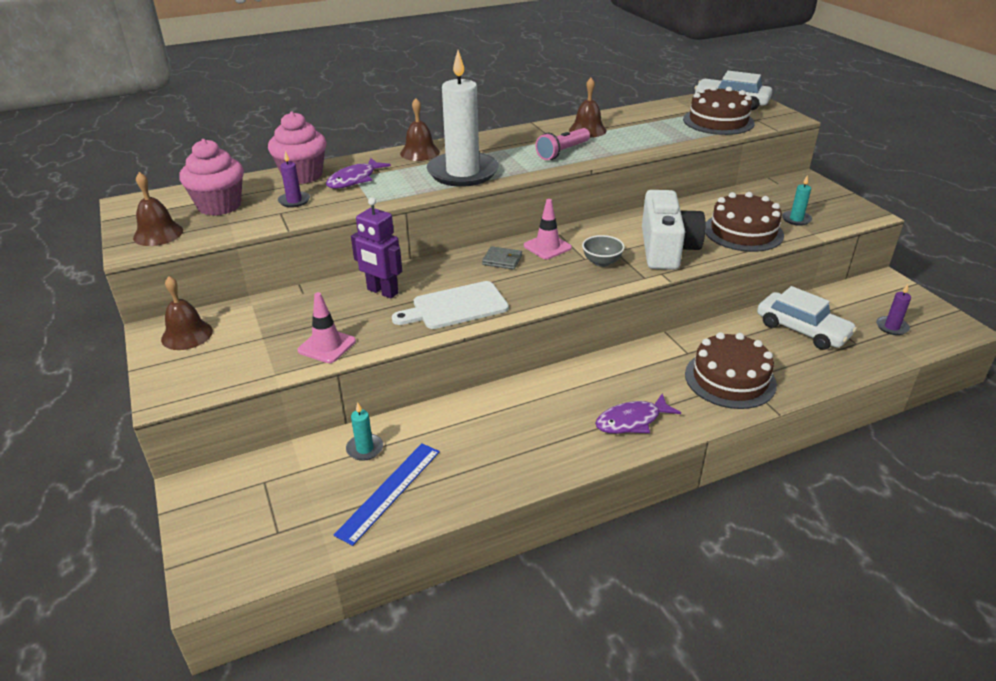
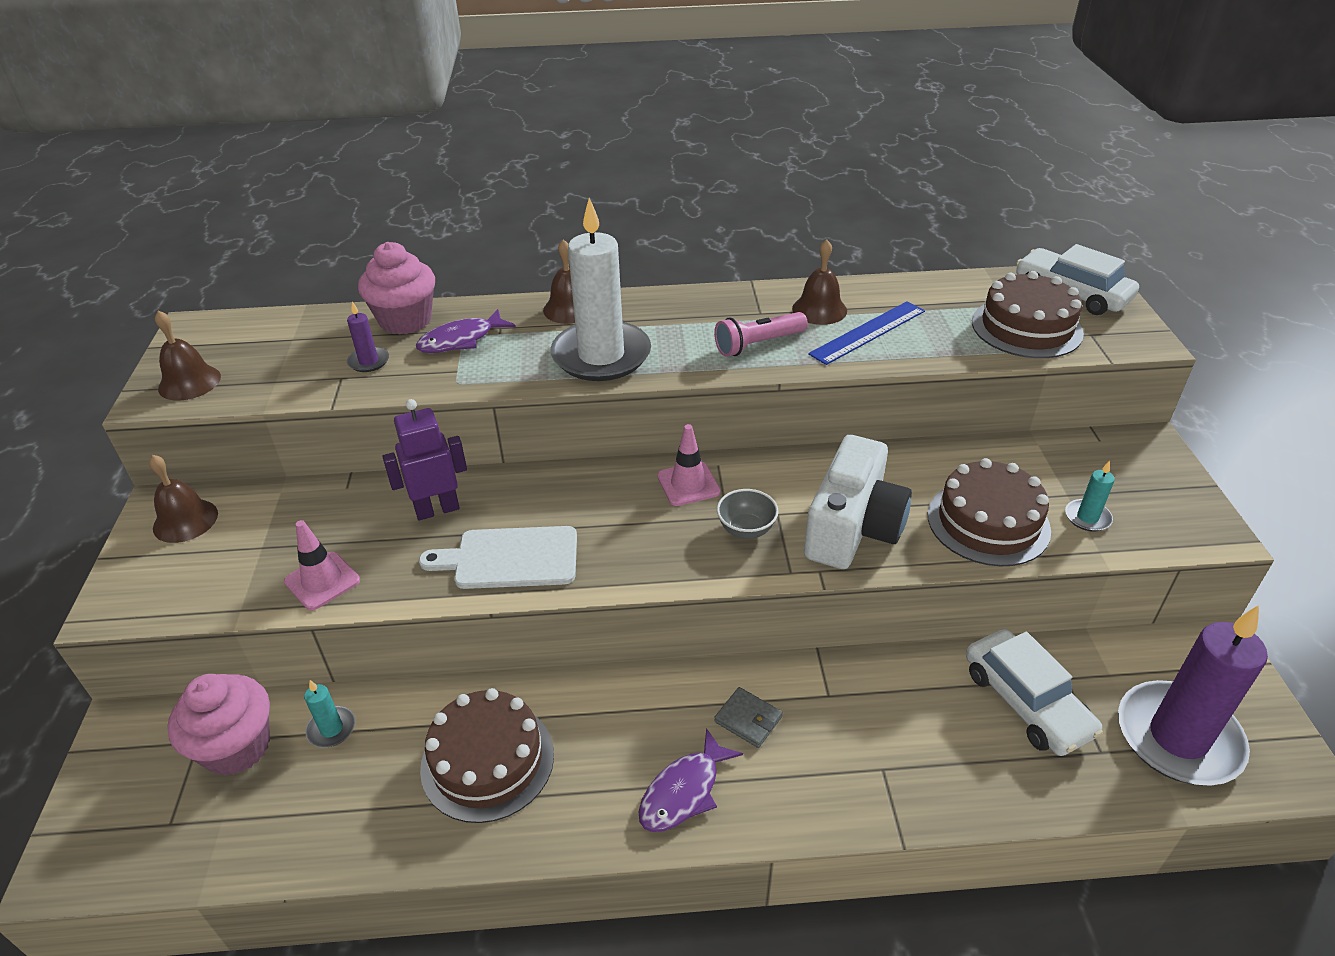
camera: 20 degrees right, 5 degrees up
pink cupcake [179,139,244,216] -> pink cupcake moved to [167,674,270,776]
blue ruler [334,443,440,546] -> blue ruler moved to [808,301,925,365]
purple robot [351,197,402,299] -> purple robot turned 105 degrees clockwise [382,399,467,521]
grey wallet [482,246,522,270] -> grey wallet moved to [714,687,783,748]
purple fish [595,393,681,434] -> purple fish turned 45 degrees counterclockwise [639,728,743,832]
brown cake [685,332,777,409] -> brown cake moved to [420,688,554,823]
purple candle [876,284,911,335] -> purple candle [1118,605,1268,786], size x2.41

